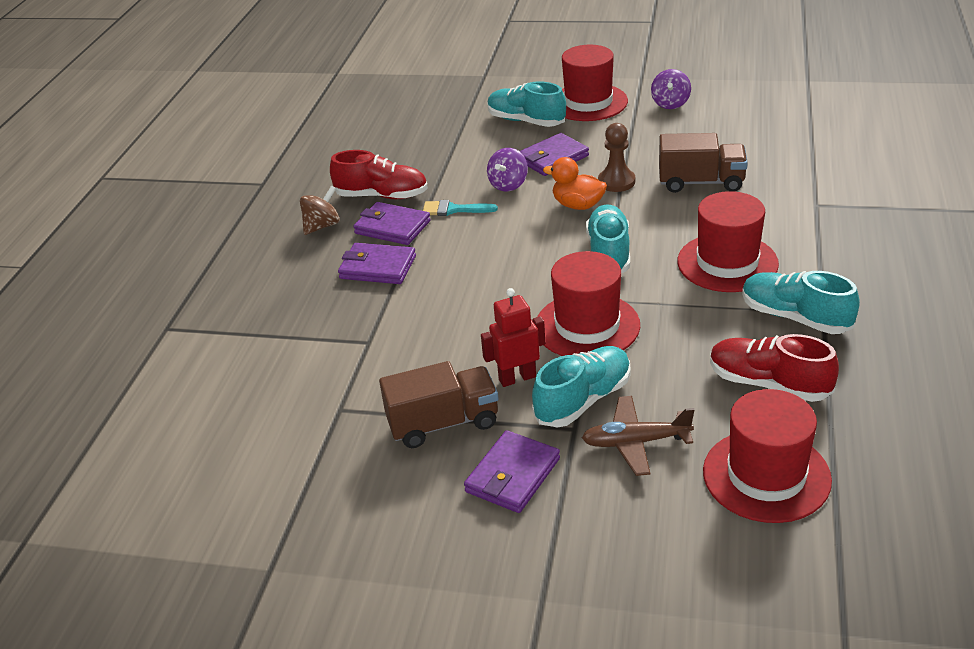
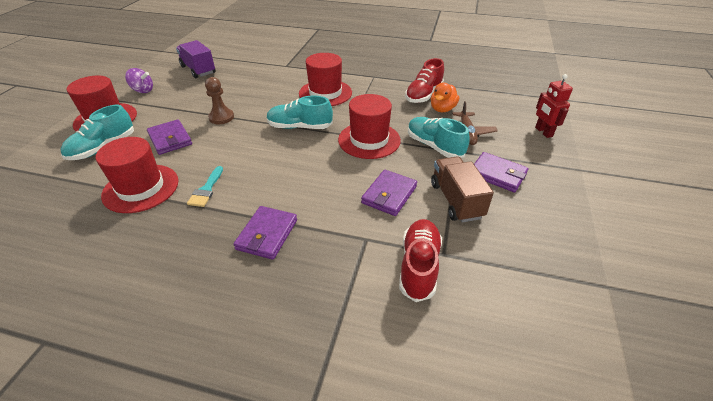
camera: 90 degrees left, 5 degrees up
brown spinning top [300,185,340,235] -> none
red shoe [330,150,428,199] -> red shoe moved to [399,219,442,302]
purple wallet [353,202,431,245] -> purple wallet moved to [361,170,417,216]
red robot [481,288,545,387] -> red robot moved to [535,74,573,138]
purple spinning top [487,148,528,192] -> none
orange duck [543,157,607,210] -> orange duck moved to [431,83,459,112]
brown truck [659,133,748,193] -> none
red hat [703,389,832,523] -> red hat moved to [96,137,179,213]
turquoise shoe [742,271,860,334] -> none
none -> purple truck [176,40,216,78]

